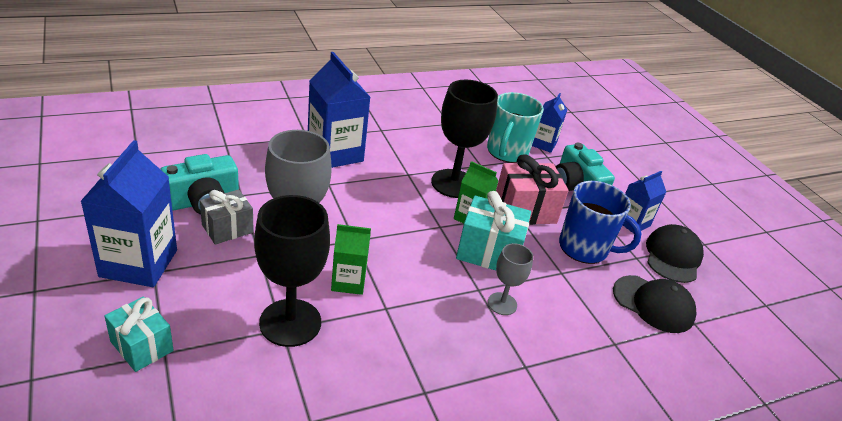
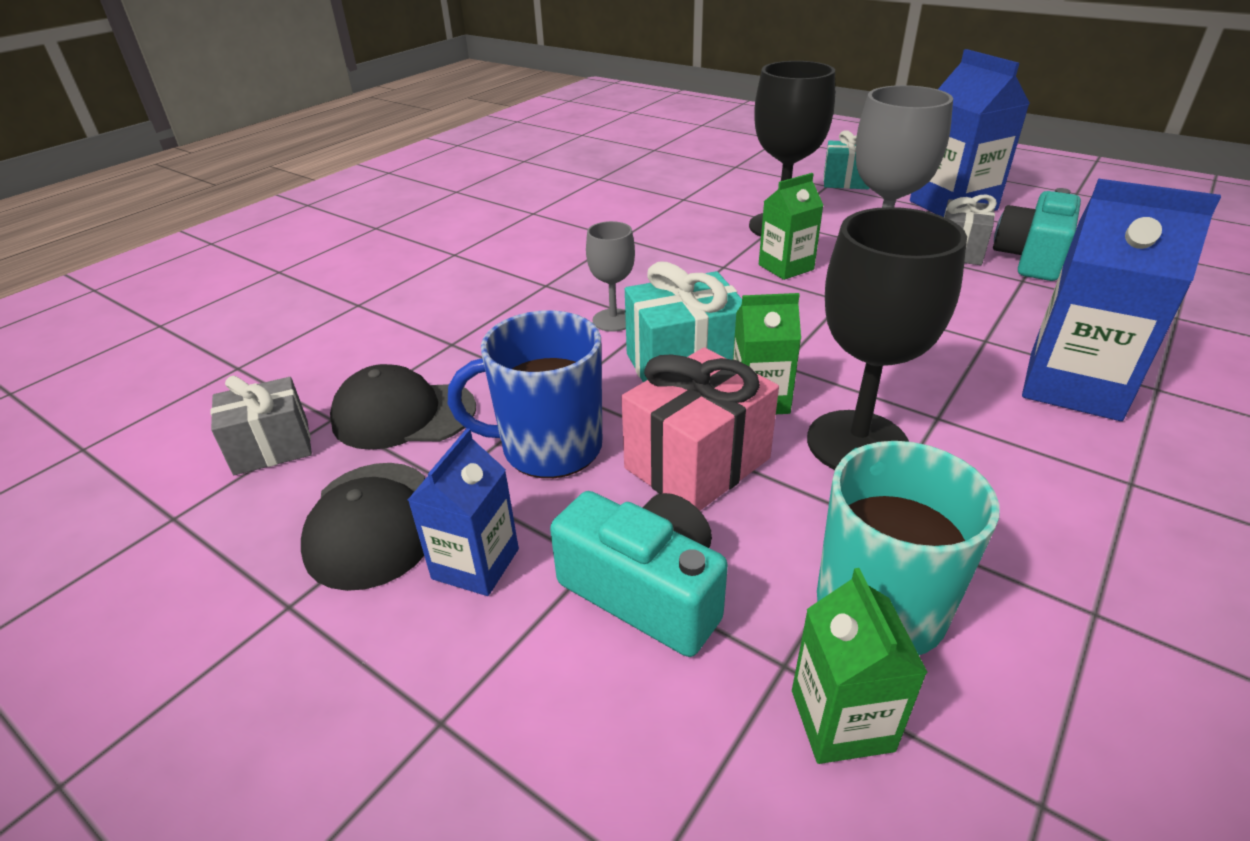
camera: 155 degrees right, 0 degrees up
blue carton [532,93,567,153] -> green carton [792,568,928,764]
none -> grey gift [210,376,312,475]

